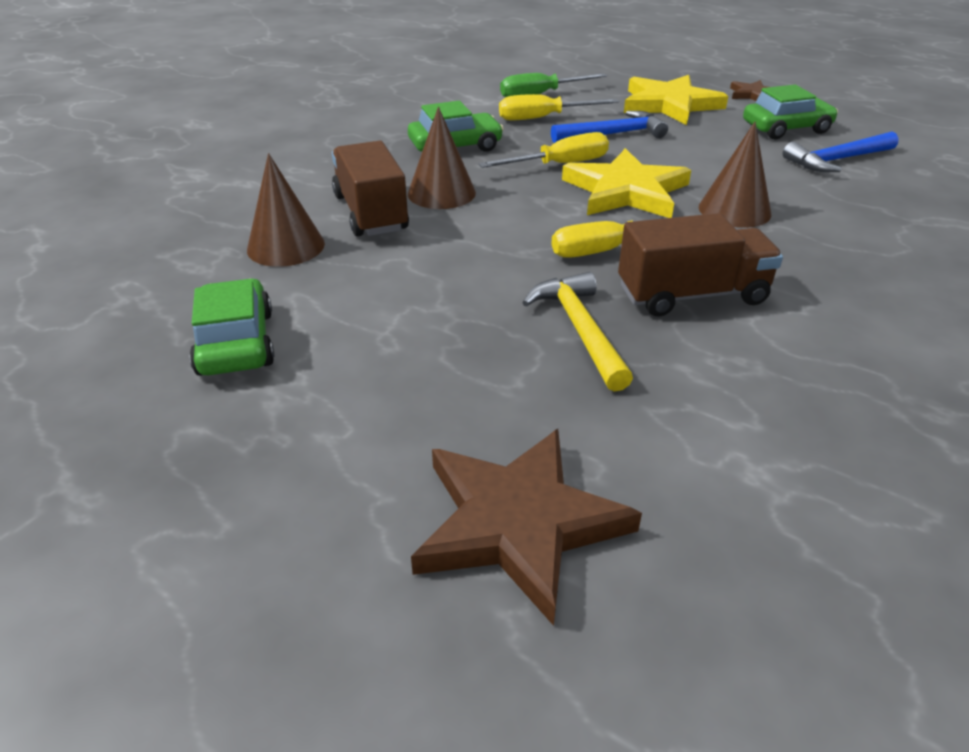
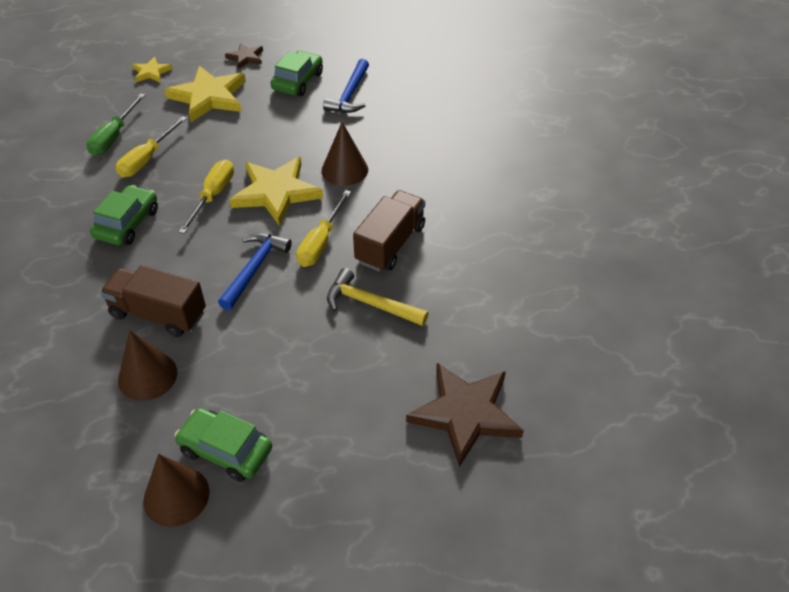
camera: 50 degrees left, 10 degrees up
brown cone [408,107,476,209] -> brown cone moved to [143,454,210,527]
blue hammer [551,111,668,143] -> blue hammer moved to [218,233,292,310]
none -> yellow star [132,57,173,83]

